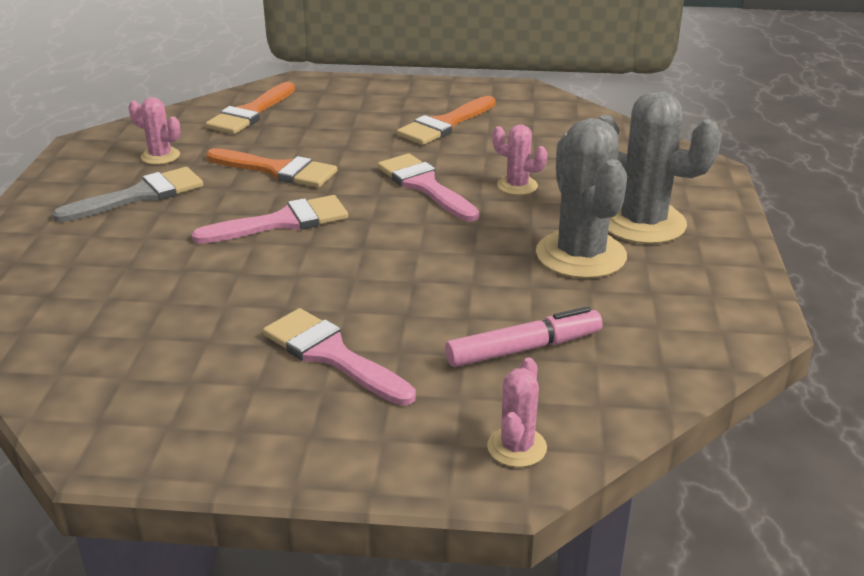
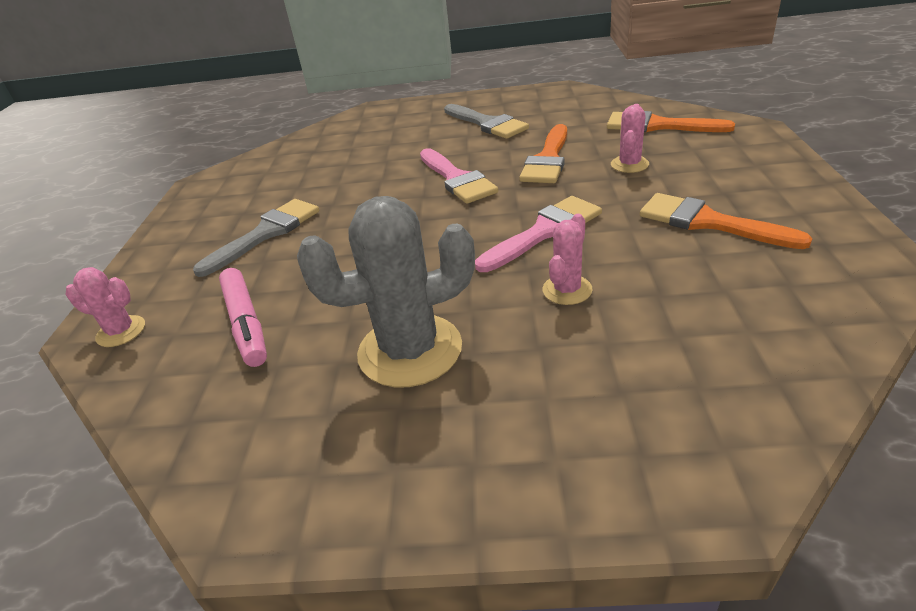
camera: 90 degrees right, 5 degrees up
pink cactus [129,97,180,165] -> pink cactus moved to [611,104,649,173]
pink brush [263,308,416,406] -> grey brush [193,199,319,277]
grey cactus [599,91,722,244] -> none

